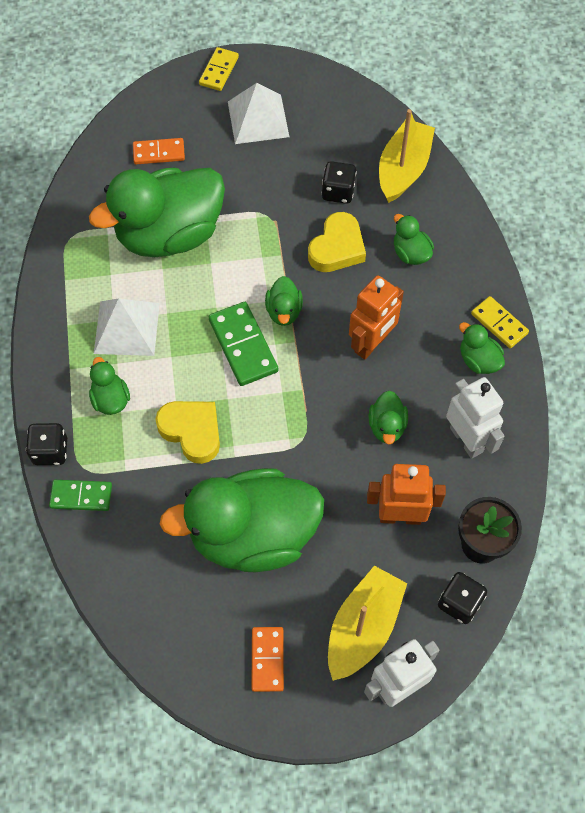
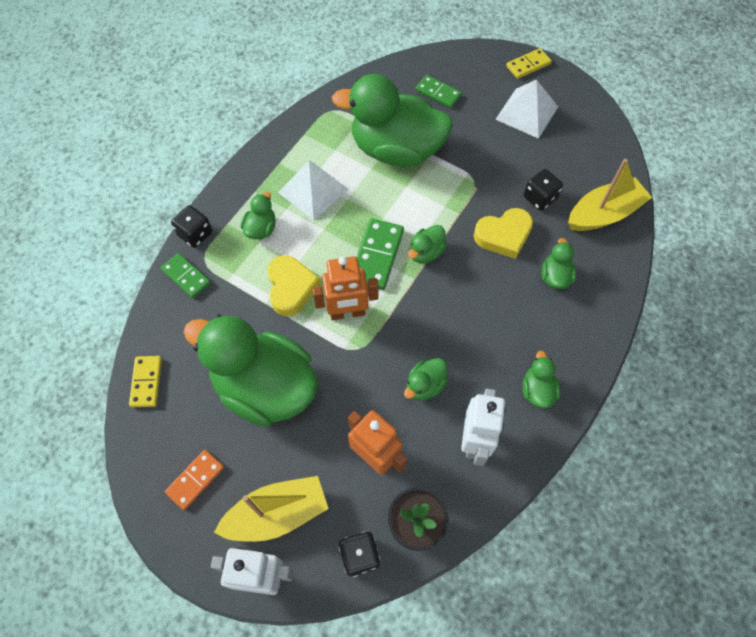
camera: 40 degrees right, 0 degrees up
orange domino [133,138,185,164] -> green domino [415,75,462,108]
orange robot [349,275,404,359] -> orange robot moved to [312,256,378,320]
yellow domino [471,296,529,348] -> yellow domino moved to [129,356,162,407]

